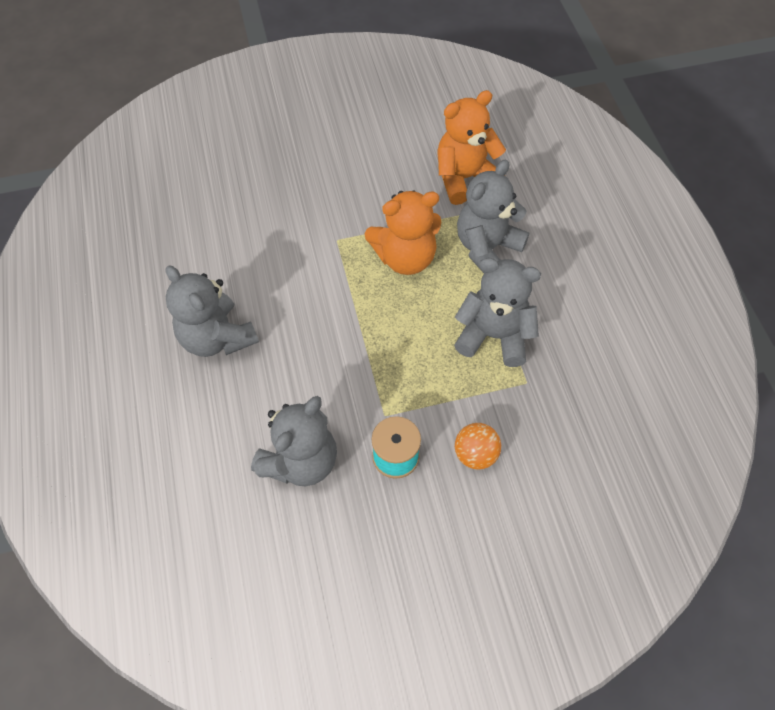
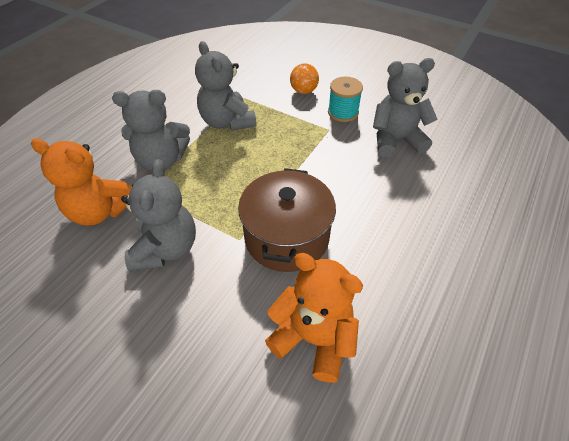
camera: 135 degrees left, 10 degrees down
grey teddy bear [165,265,259,357] -> grey teddy bear moved to [121,159,196,272]
orange teddy bear [365,190,441,275] -> orange teddy bear moved to [265,253,363,383]
none -> brown pot [238,168,336,272]

